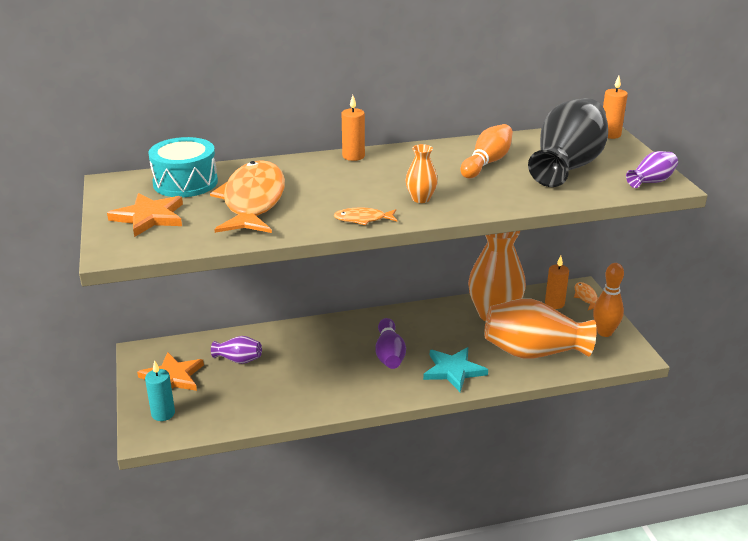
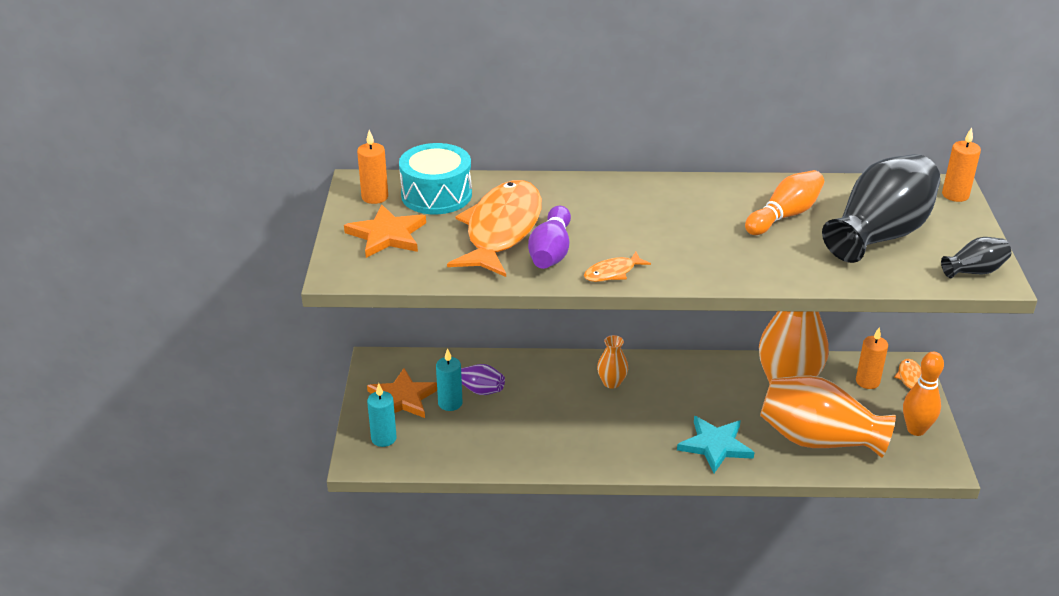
camera: 15 degrees right, 5 degrees up
orange fish [334,207,397,225] -> orange fish turned 45 degrees counterclockwise [584,252,651,282]
orange candle [342,95,365,161] -> orange candle moved to [357,130,388,204]
purple bowling pin [375,318,406,369] -> purple bowling pin moved to [528,205,571,269]
orange vase [406,144,438,203] -> orange vase moved to [597,335,628,389]
purple vase [626,151,678,188] -> black vase [941,237,1011,278]
none -> turquoise candle [436,348,463,411]

